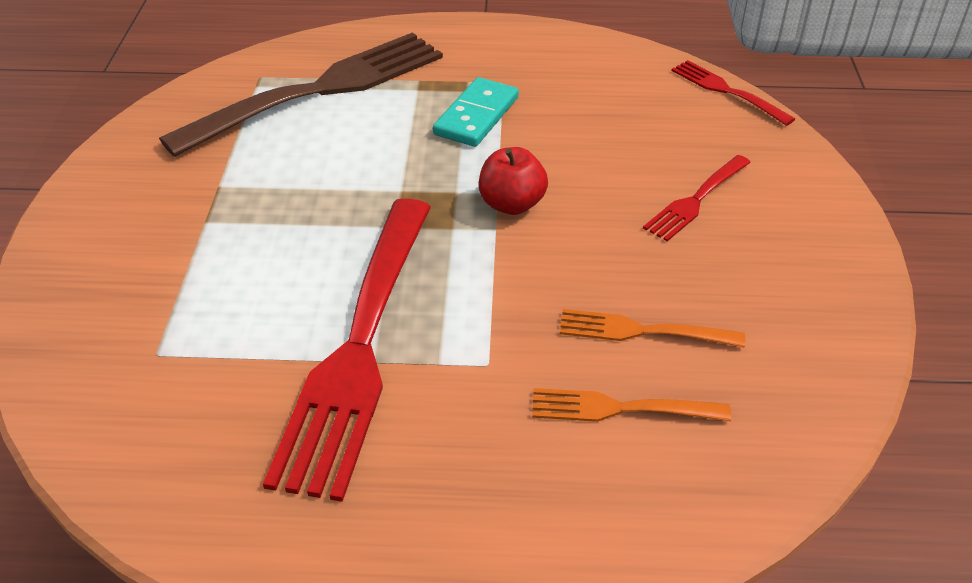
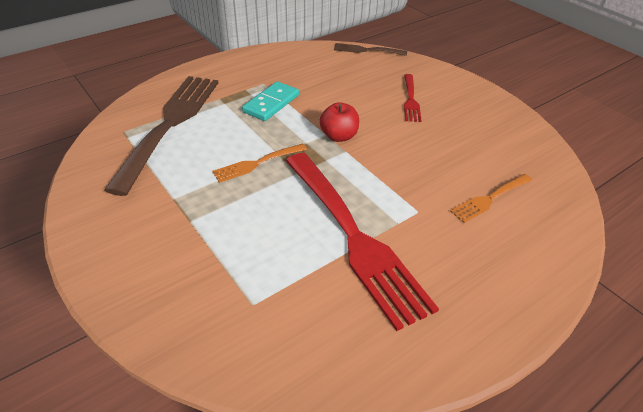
camera: 40 degrees left, 0 degrees up
turquoise domino [433,77,519,147] -> turquoise domino turned 45 degrees clockwise [242,82,299,121]
orange fork [560,309,745,348] -> orange fork moved to [212,143,307,183]
red fork [671,60,795,126] -> brown fork [334,43,407,56]

